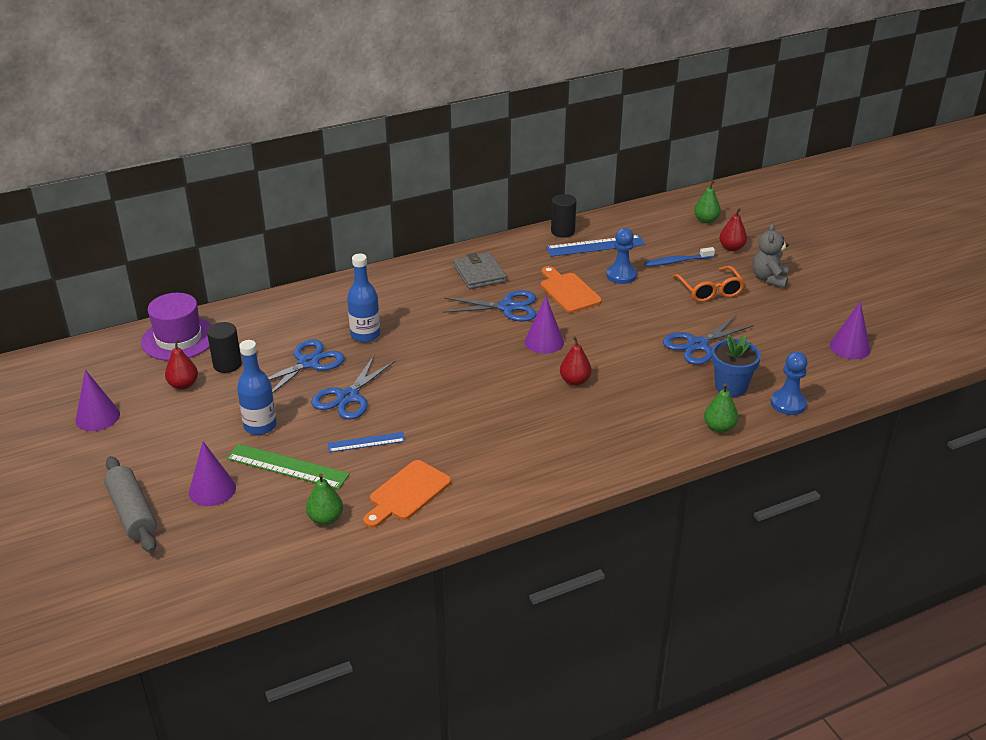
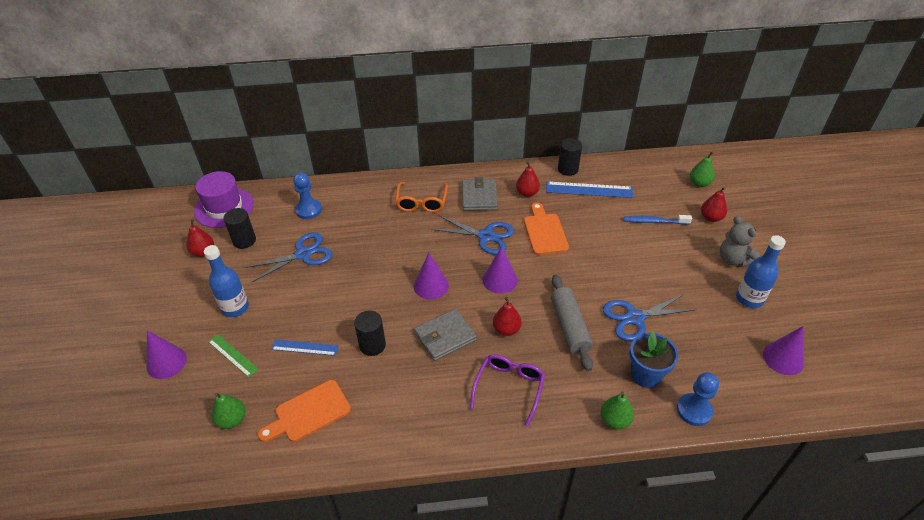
camera: 20 degrees right, 10 degrees up
purple cone [76,370,120,431] -> purple cone moved to [414,253,449,300]
grey rolling pin [104,456,157,553] -> grey rolling pin moved to [551,274,593,371]
green ruler [226,444,350,489] -> green ruler [208,334,259,377], size x0.62
blue scissors [311,356,396,419] -> none
blue bottle [347,254,380,342] -> blue bottle moved to [736,235,786,308]
blue pawn [606,228,637,284] -> blue pawn moved to [293,173,322,219]
orange glasses [672,266,745,302] -> orange glasses moved to [395,182,448,212]
grey teddy bear [752,223,789,288] -> grey teddy bear turned 60 degrees counterclockwise [720,216,760,267]
none -> black cylinder [354,311,386,356]
none -> grey wallet [414,309,477,361]
none -> purple glasses [470,354,545,427]
none -> red pear [516,161,540,197]

